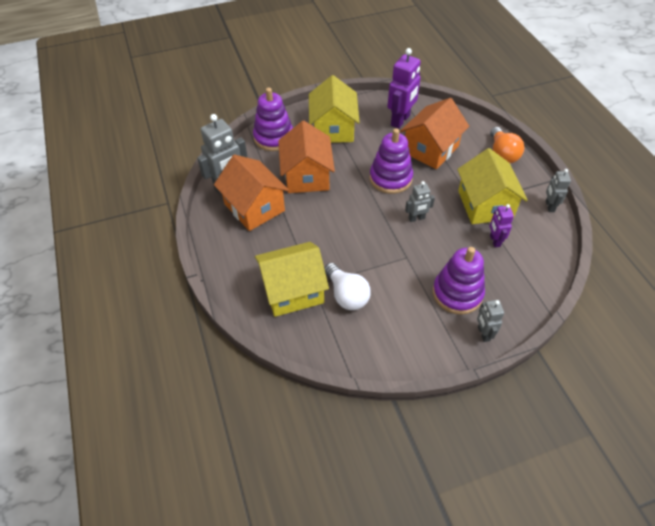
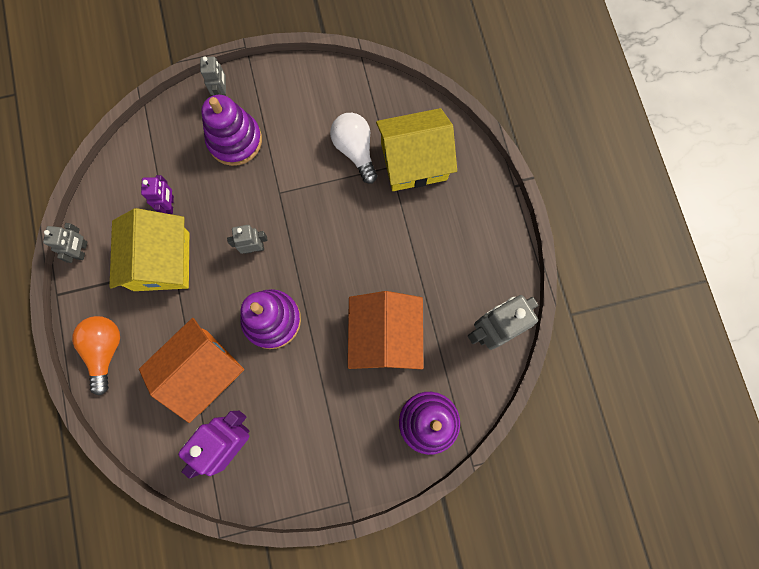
camera: 175 degrees left, 25 degrees up
orange house [214,155,289,231] -> none
yellow house [309,75,360,143] -> none

